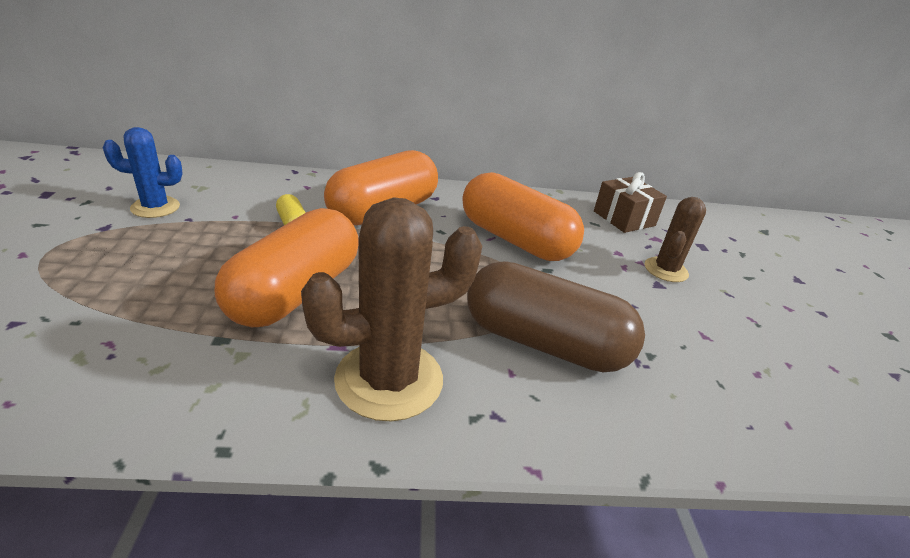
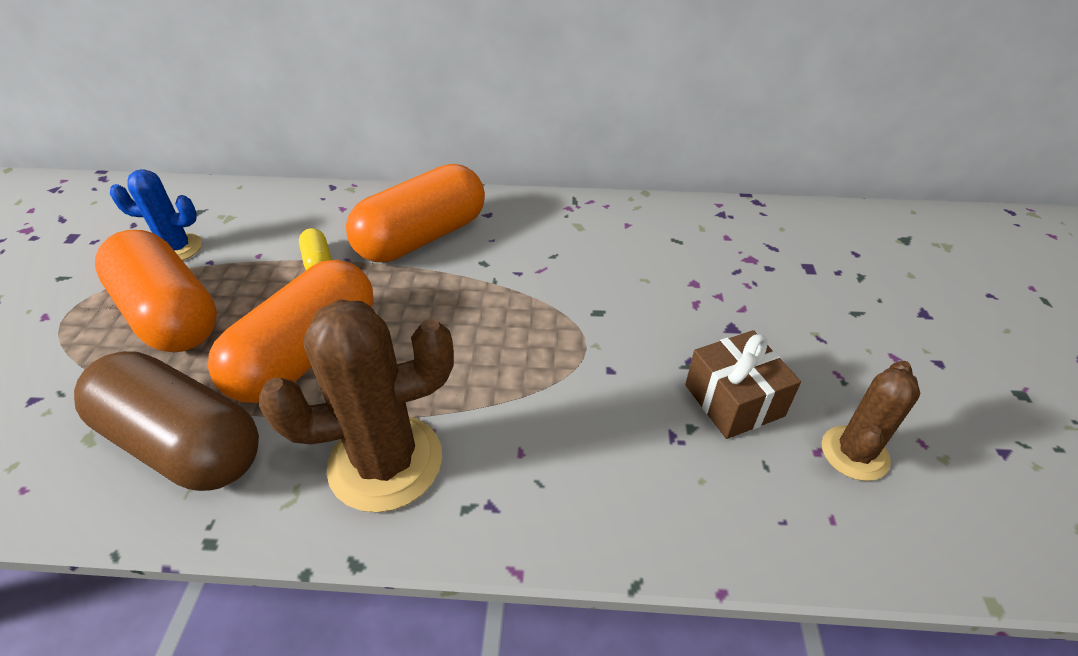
camera: 10 degrees right, 10 degrees up
orange capsule [463,172,584,261] -> orange capsule moved to [95,230,217,353]
brown capsule [467,261,645,372] -> brown capsule moved to [74,351,259,491]
brown gift [594,172,667,233] -> brown gift moved to [685,330,801,439]
brown cactus [645,197,706,282] -> brown cactus moved to [822,361,920,481]

